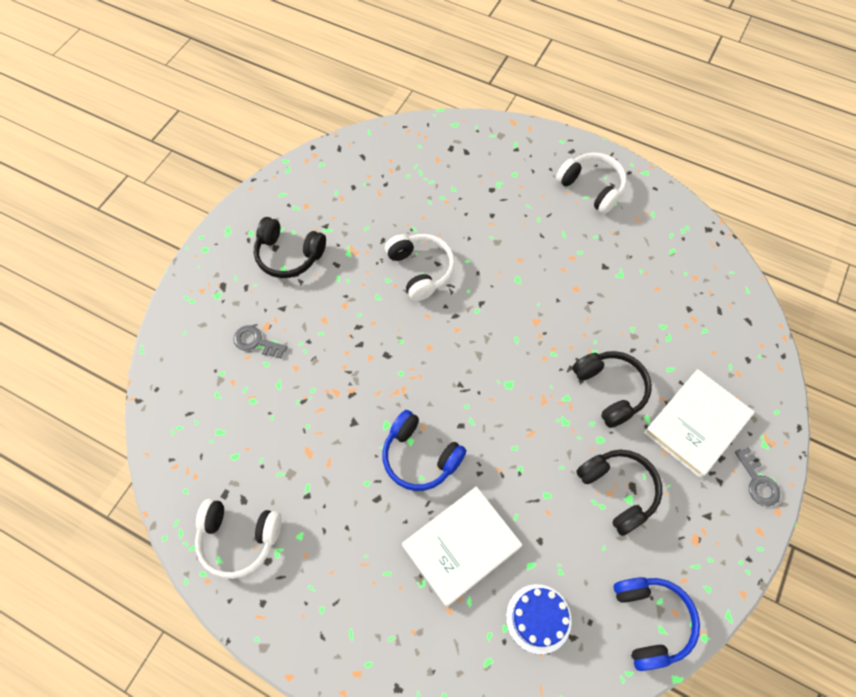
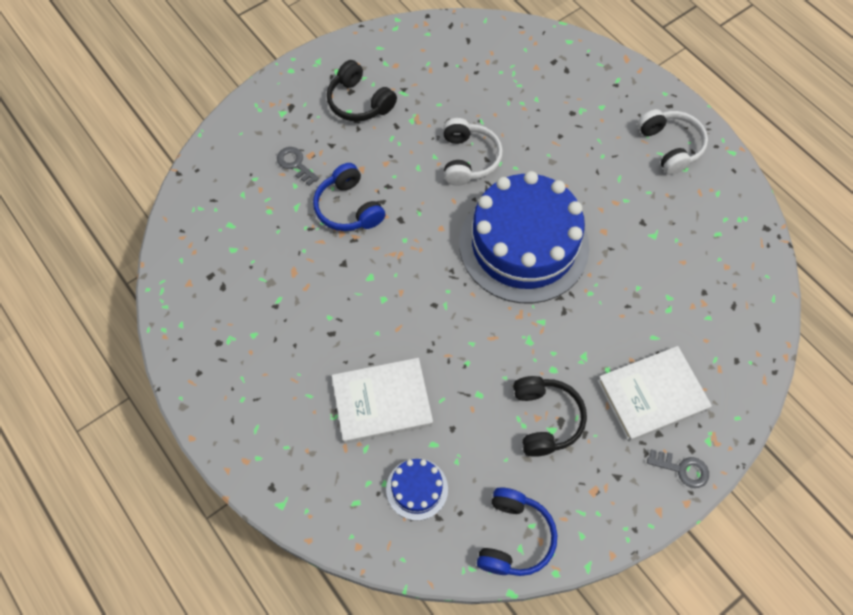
camera: 25 degrees right, 0 degrees up
white headphones [195,499,282,579] -> none
blue headphones [382,410,466,491] -> blue headphones moved to [313,163,385,231]
black headphones [572,351,652,428] -> none
grey key [735,447,780,506] -> grey key turned 75 degrees counterclockwise [647,449,709,488]
none -> blue cake [459,171,589,304]

